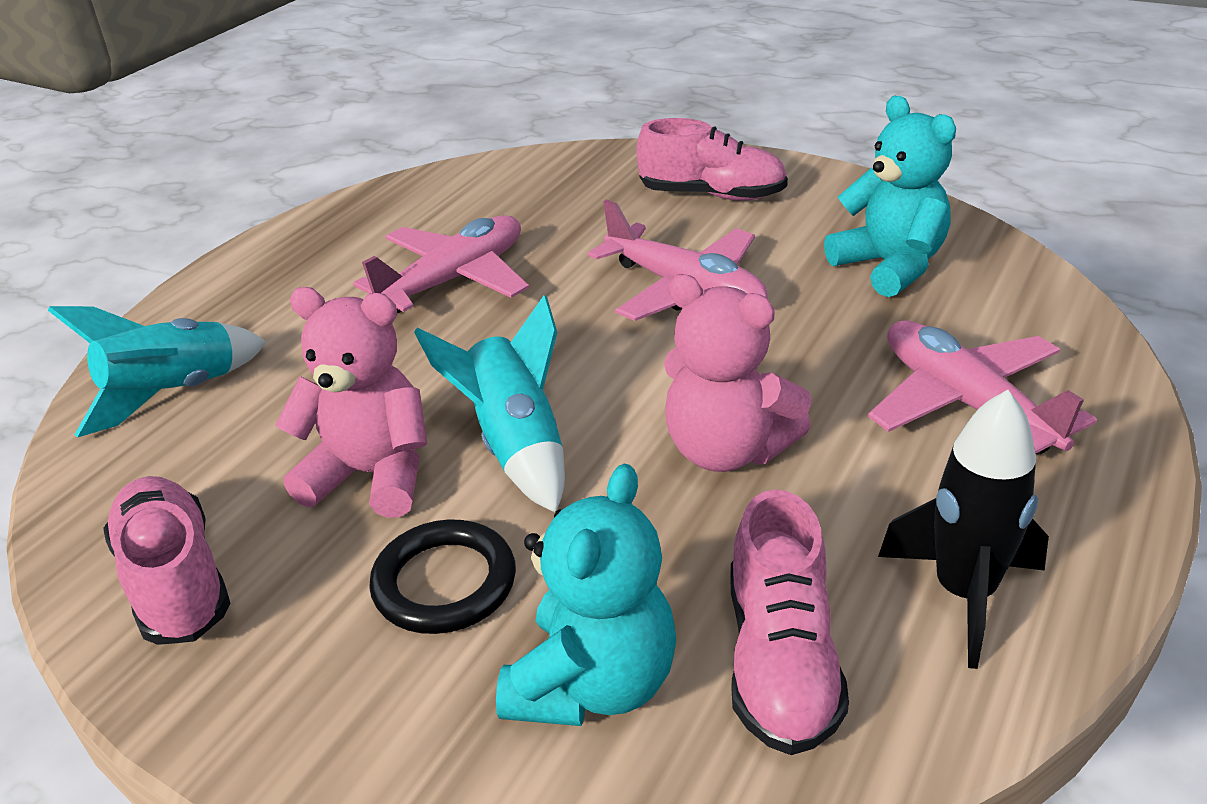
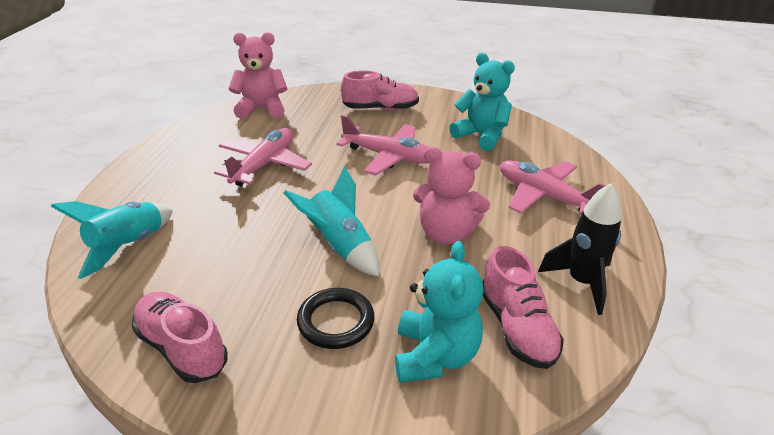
camera: 20 degrees left, 0 degrees up
pink teddy bear [275,287,427,518] -> pink teddy bear moved to [228,32,287,119]

